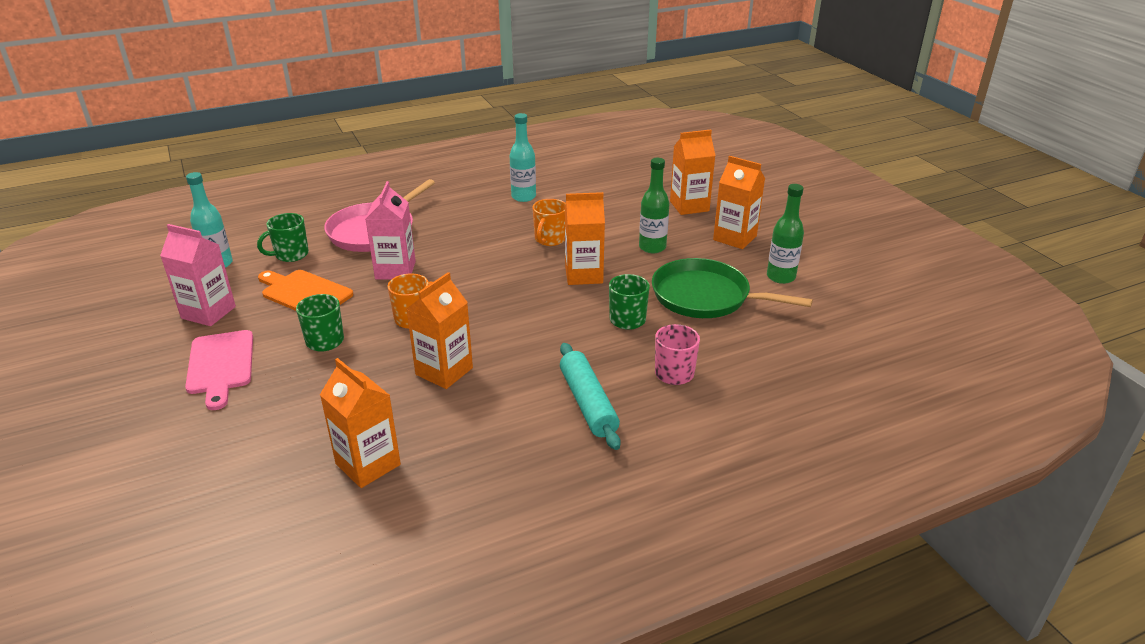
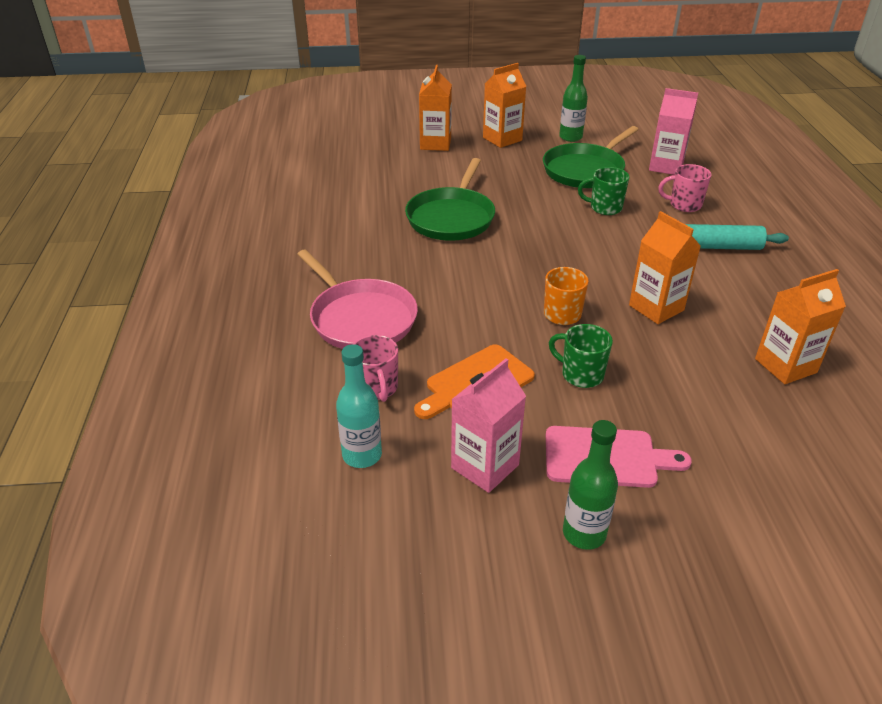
camera: 70 degrees left, 5 degrees up
green mug [257,213,309,262] -> pink mug [354,335,398,402]
pink carton [365,181,416,280] -> pink carton moved to [649,88,698,175]
turquoise bottle [510,113,536,202] -> none
orange mug [532,199,565,246] -> green pan [405,158,495,241]
orange carton [565,192,605,285] -> none
green bottle [639,158,669,253] -> green bottle moved to [563,420,618,550]

